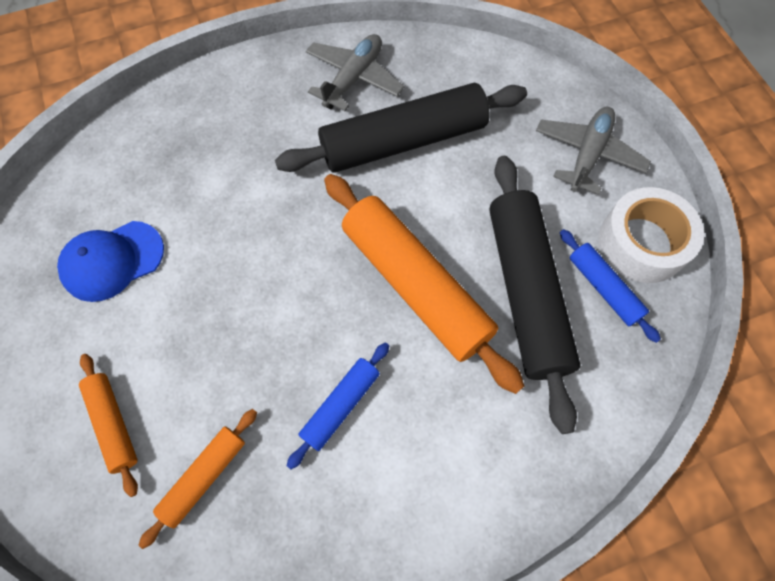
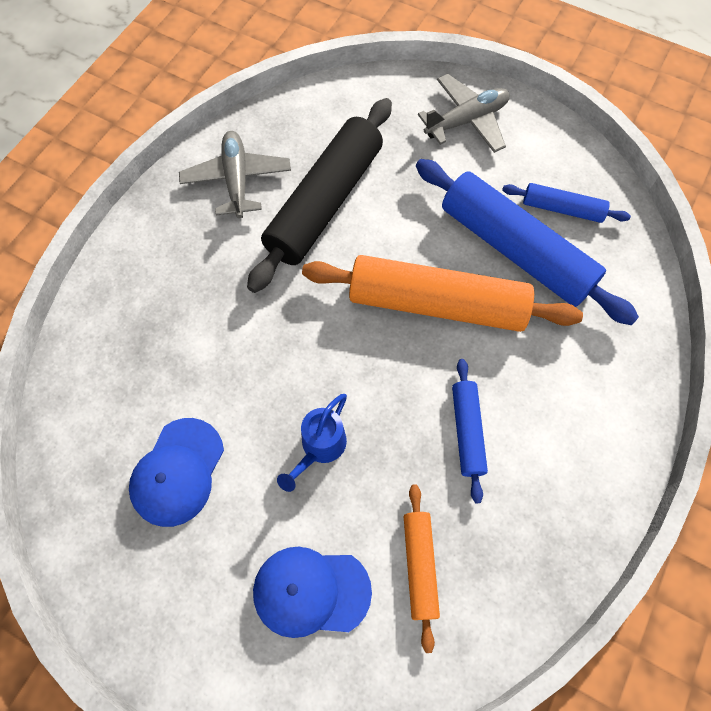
camera: 40 degrees left, 0 degrees up
orange rolling pin [79,354,138,497] -> blue cap [253,547,372,638]
black rolling pin [489,156,581,434] -> blue rolling pin [416,159,639,325]
grey plane [536,107,651,195] -> grey plane turned 75 degrees clockwise [418,74,510,153]
white tape [599,187,704,283] -> none
none -> blue watering can [277,394,347,492]

